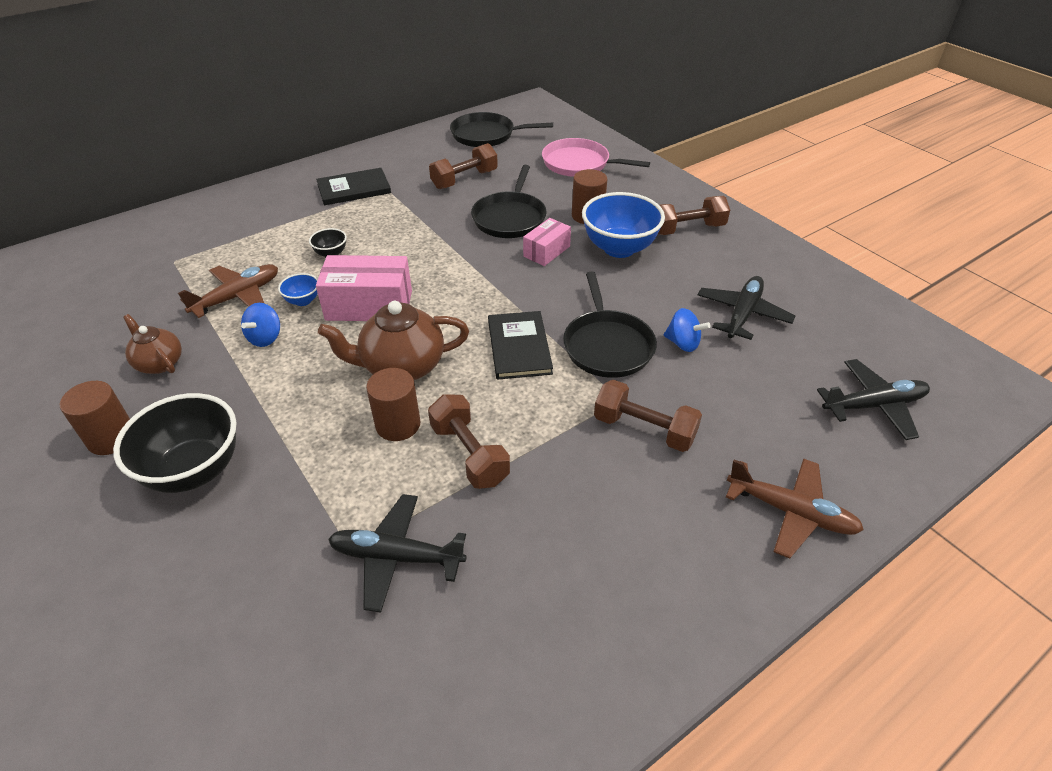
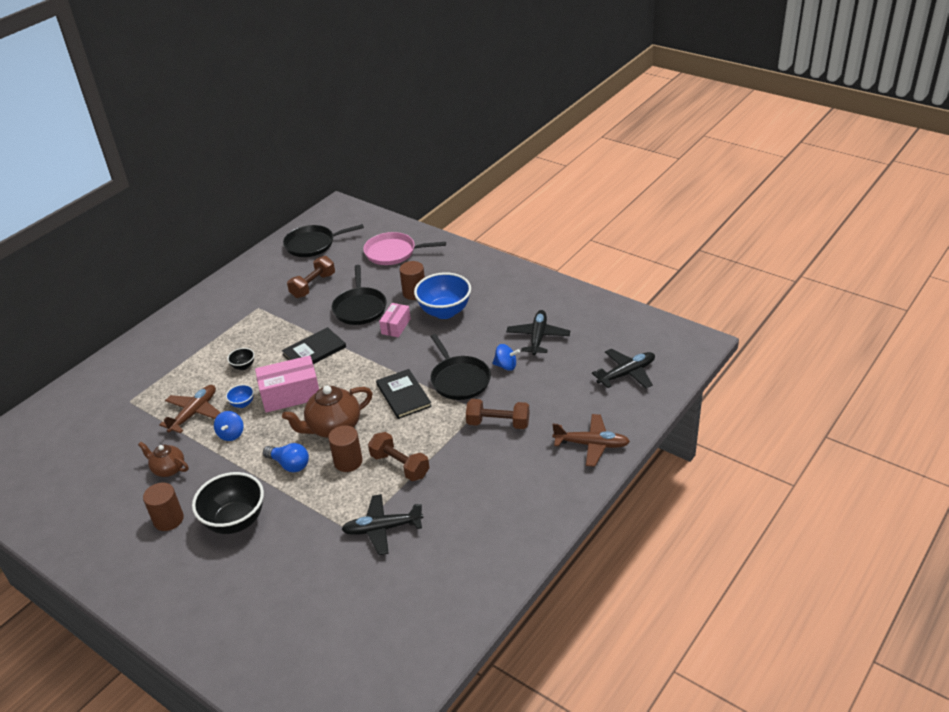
camera: 15 degrees left, 5 degrees down
black book [316,168,391,205] -> black book moved to [282,327,346,364]
brown dumbbell [657,196,730,235] -> none
none -> blue light bulb [263,443,309,472]

